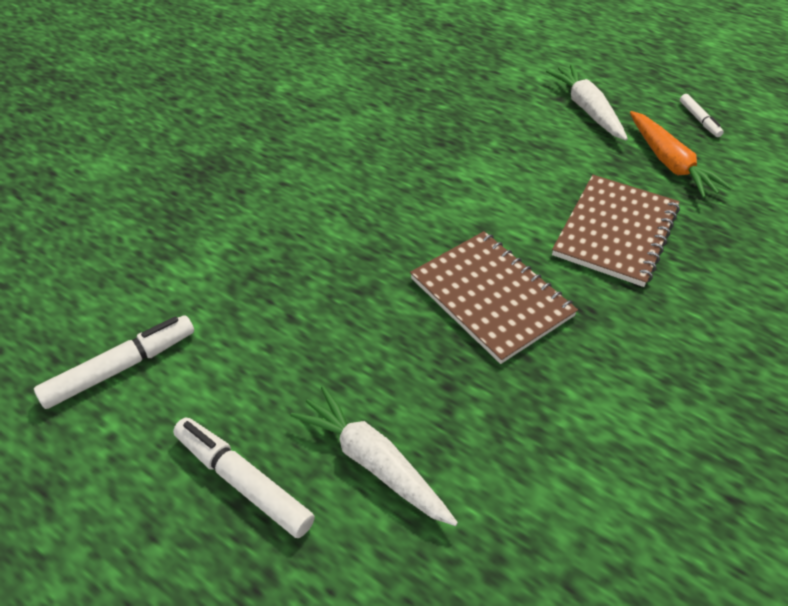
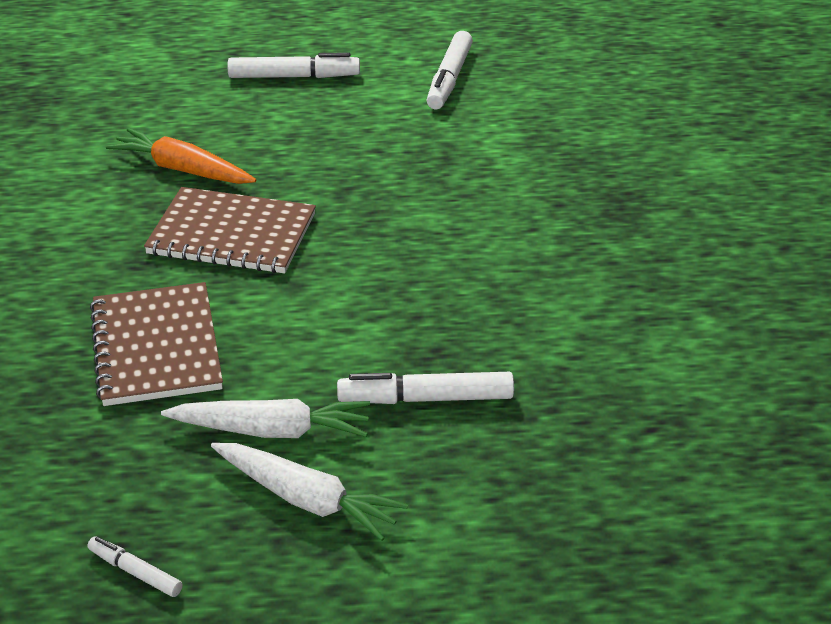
camera: 140 degrees right, 10 degrees down
white carrot [290,386,458,526] -> white carrot moved to [161,399,370,438]
orange carrot [630,111,732,198] -> orange carrot moved to [106,128,256,184]
none -> white marker [337,372,514,404]

